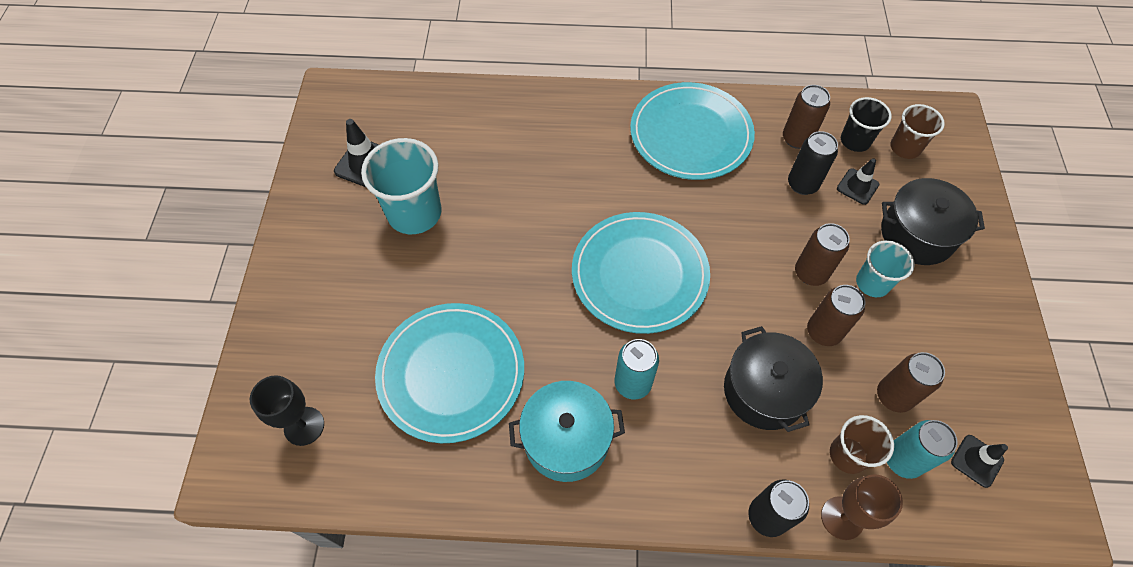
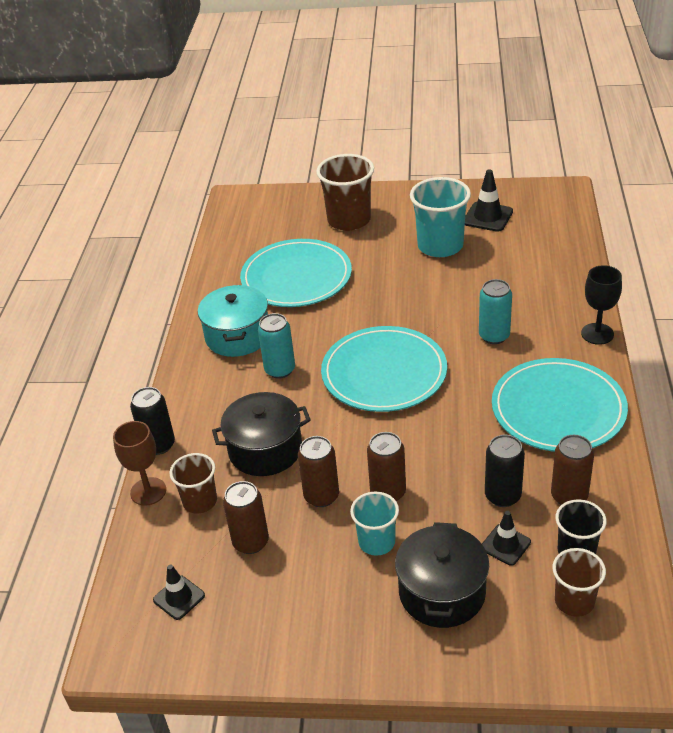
camera: 95 degrees right, 20 degrees down
black goblet [250,375,324,446] -> black goblet moved to [581,265,622,345]
turquoise can [887,420,957,479] -> turquoise can moved to [479,279,512,344]
none -> brown cup [316,154,374,231]

